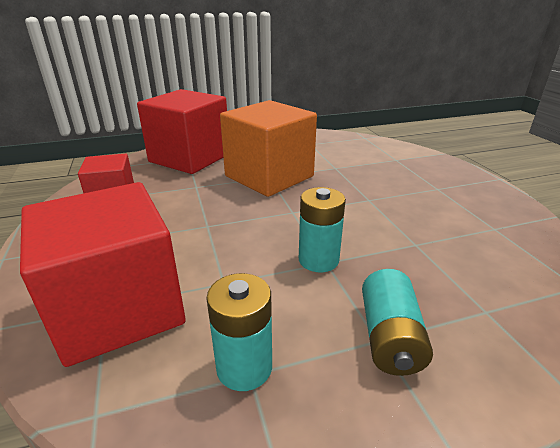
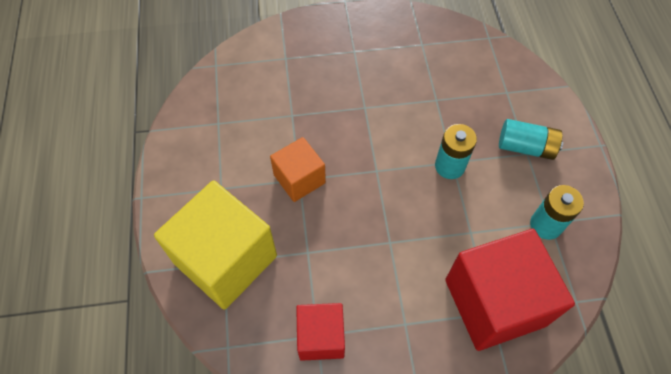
camera: 80 degrees left, 30 degrees up
red cube [137,89,227,174] -> yellow cube [154,180,277,310]
orange cube [220,100,317,197] -> orange cube [270,137,326,202], size x0.55

